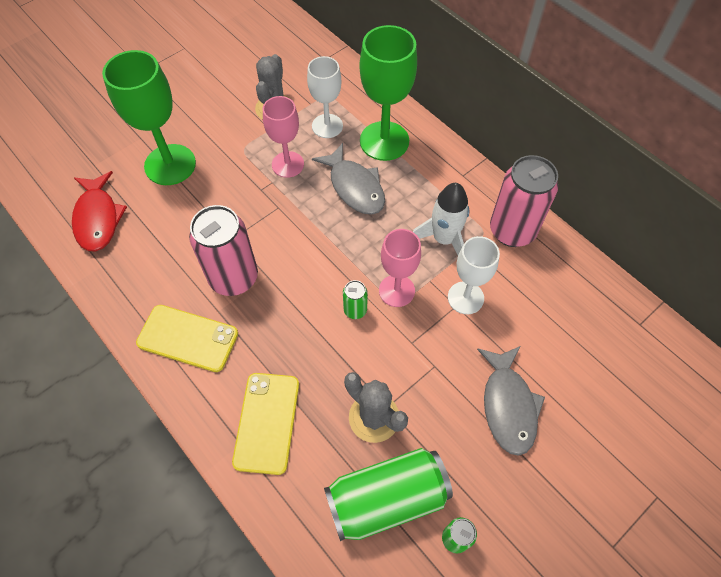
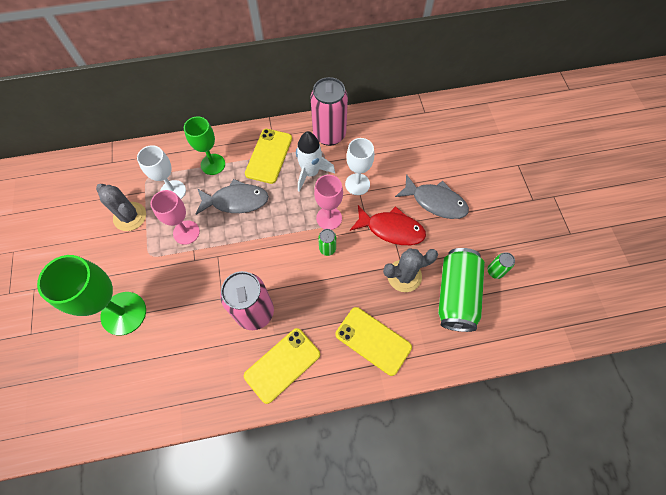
camera: 60 degrees left, 5 degrees up
red fish [72,171,127,251] -> red fish moved to [350,205,426,245]
green goblet [360,25,417,161] -> green goblet [184,117,225,175], size x0.64
none -> yellow phone [245,129,292,184]

